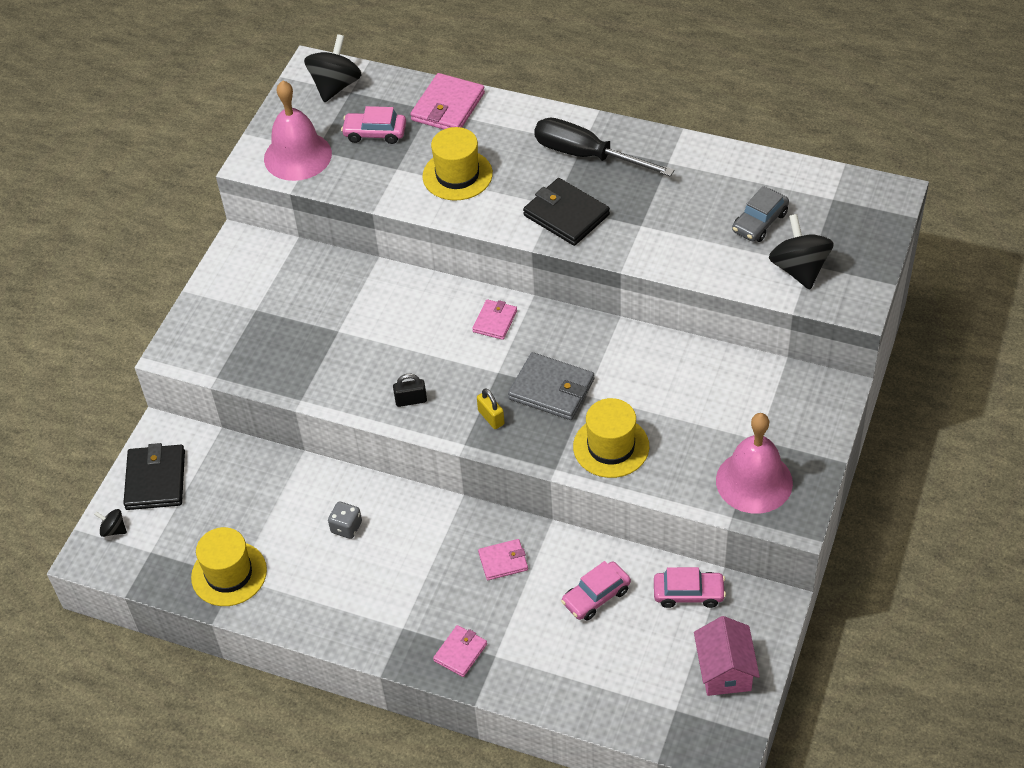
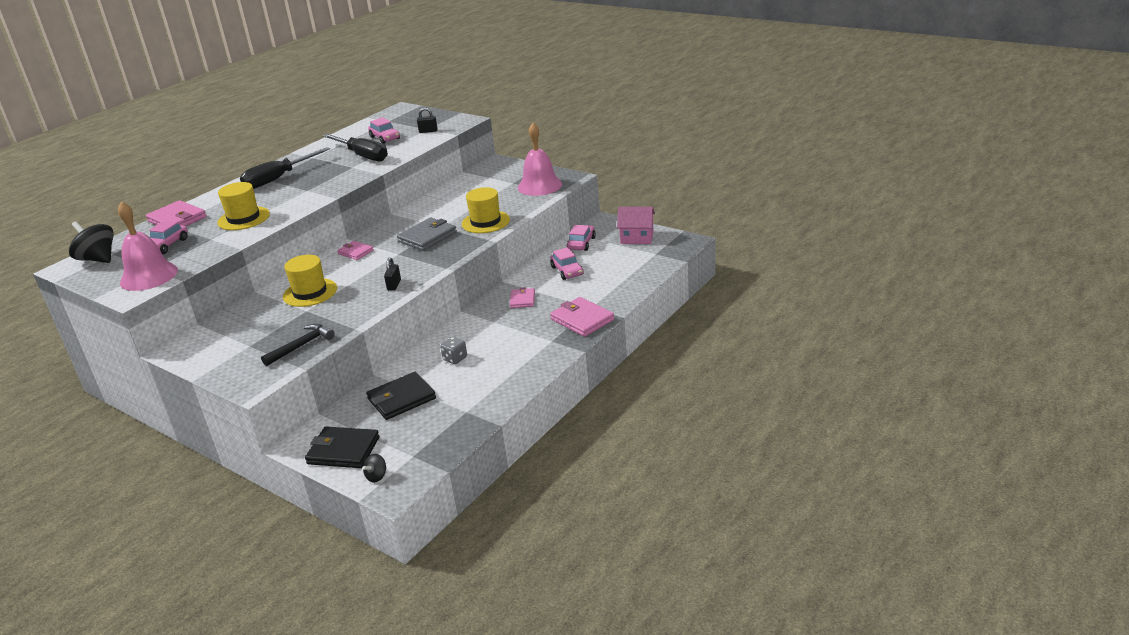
camera: 75 degrees left, 20 degrees down
yellow hat [191,527,267,606] -> yellow hat moved to [283,255,337,307]
pink wallet [433,625,487,677] -> pink wallet [550,297,614,337], size x1.67
yellow padlock [477,388,505,429] -> none
black wallet [523,178,610,246] -> black wallet moved to [366,372,436,420]
grey car [732,186,789,242] -> pink car [368,117,400,144]
black spinning top [769,214,834,290] -> black padlock [417,107,438,133]
none -> black hammer [261,324,335,366]
none -> black screwdriver [323,134,388,161]

